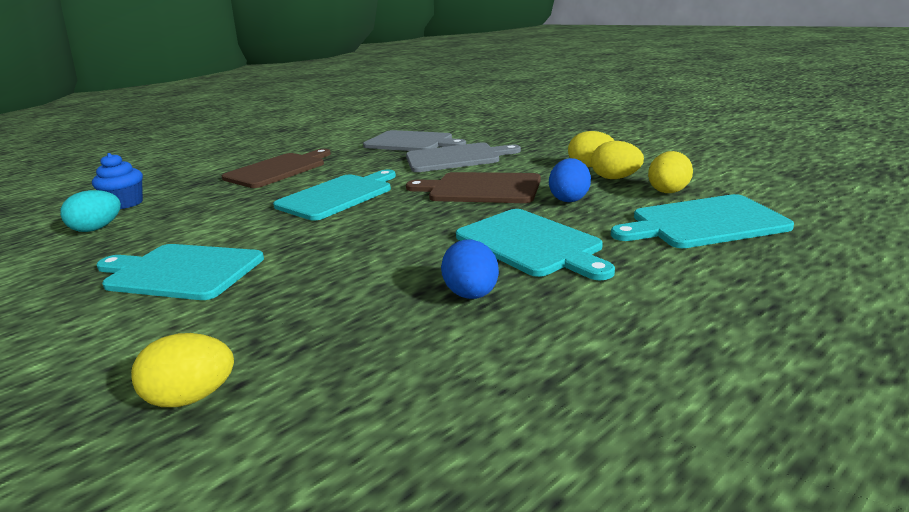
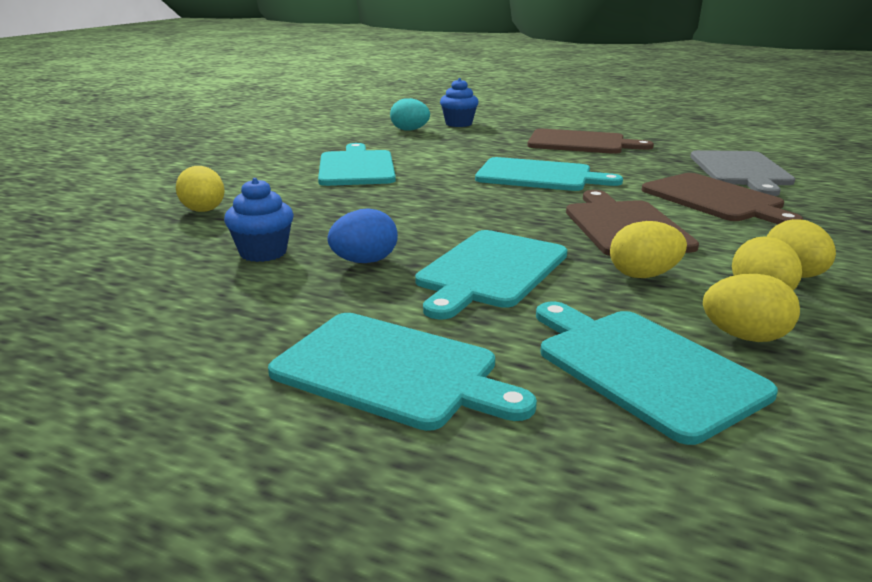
camera: 65 degrees right, 0 degrees up
grey cutting board [406,142,521,172] -> brown cutting board [642,173,803,224]
blue egg [549,158,591,202] -> yellow egg [610,221,687,278]
none -> blue cupcake [224,178,294,262]
none -> turquoise cutting board [268,313,537,431]

